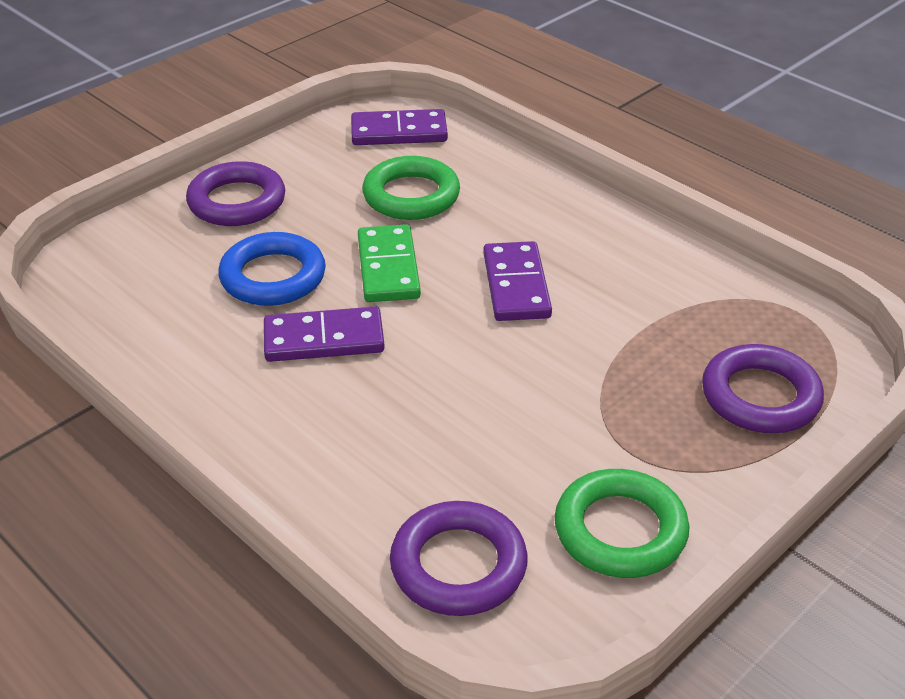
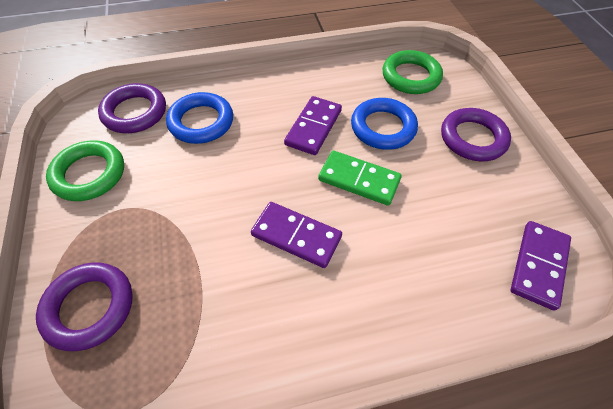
camera: 120 degrees right, 15 degrees up
green ring [362,156,460,220] -> green ring moved to [383,50,443,94]
none -> blue ring [166,92,233,144]

